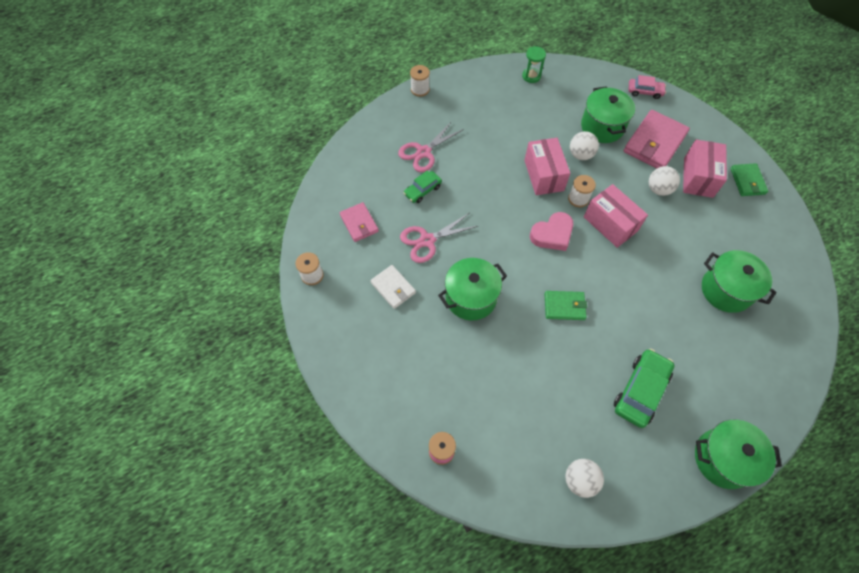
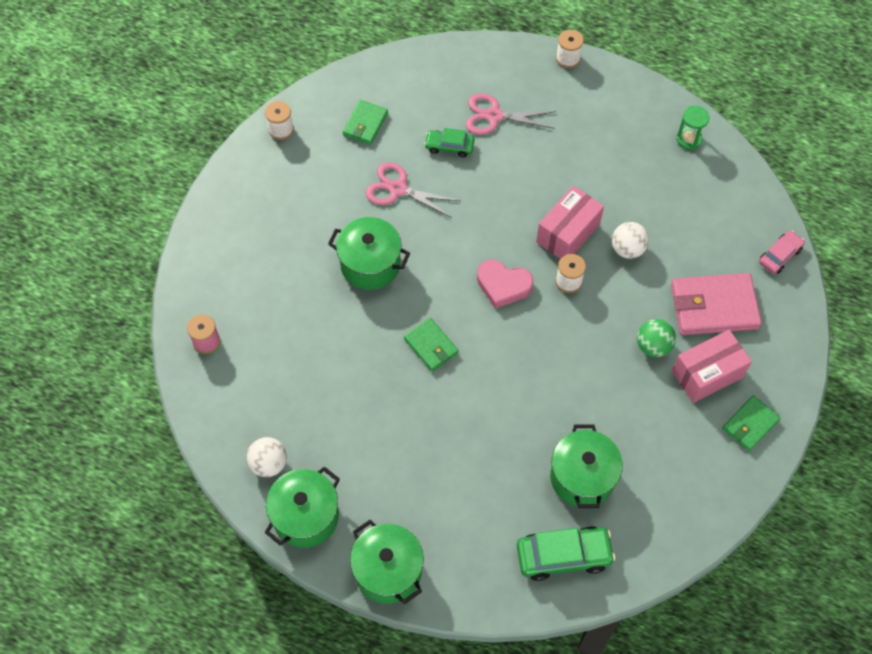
camera: 50 degrees right, 0 degrees up
pink wallet [340,202,379,242] -> green wallet [343,100,388,145]
white wallet [370,265,416,309] -> none
green pot [581,86,635,143] -> green pot moved to [264,466,340,548]
pink box [584,184,648,248] -> none
green car [614,349,674,428] -> green car moved to [517,526,615,581]
pink car [629,75,666,99] -> pink car turned 105 degrees counterclockwise [759,230,805,274]
white ball [649,166,680,196] -> green ball [637,319,676,357]

